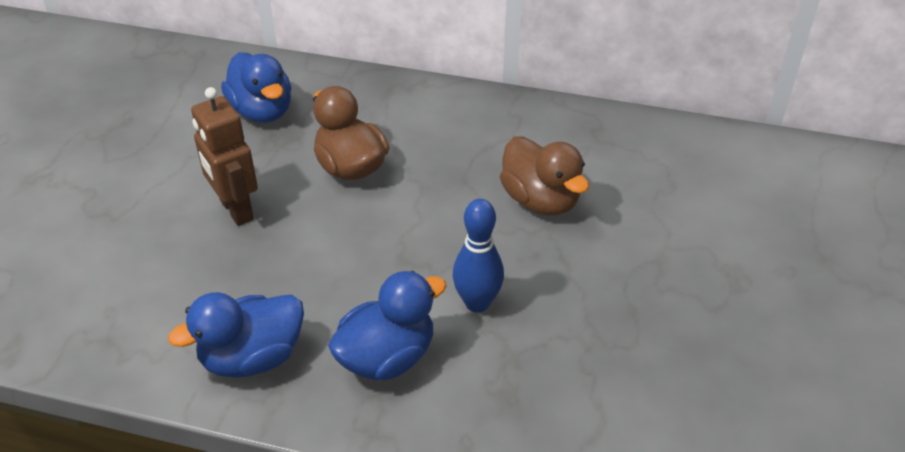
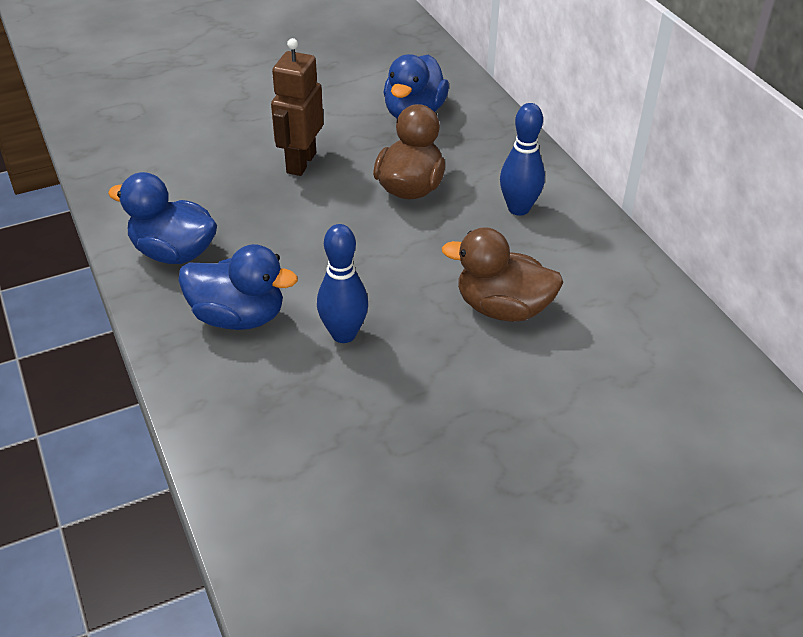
camera: 50 degrees right, 0 degrees up
brown duck [500,136,589,216] -> brown duck turned 90 degrees clockwise [442,227,563,322]
none -> blue bowling pin [500,103,545,216]

